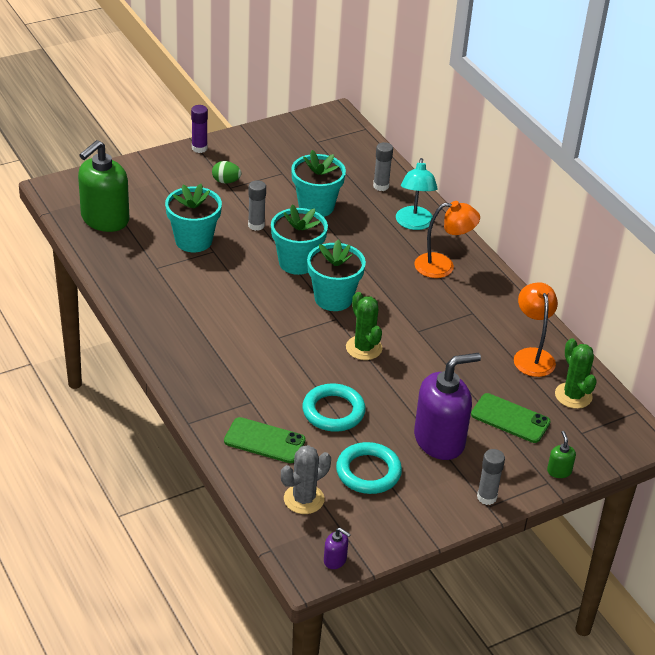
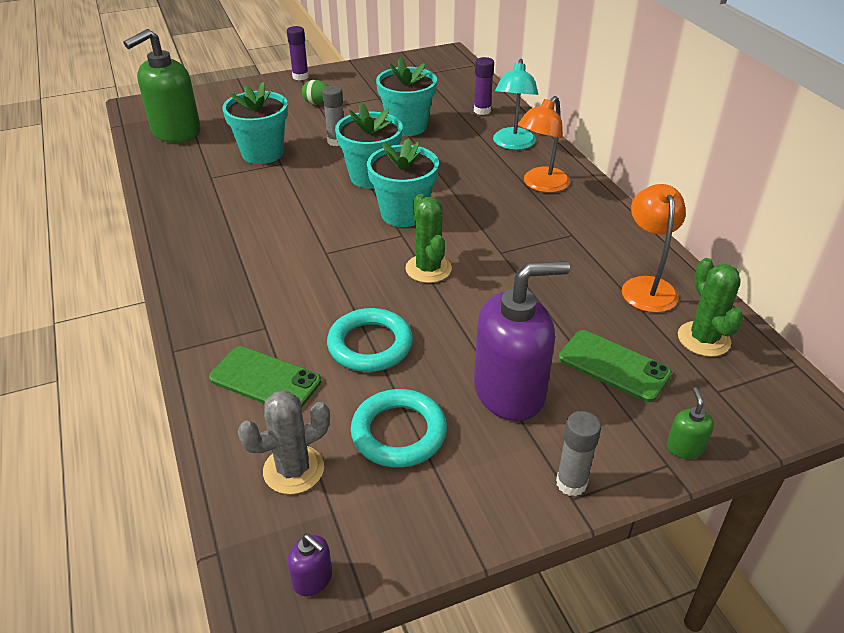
camera: 10 degrees right, 0 degrees up
grey glue stick [373,142,393,191] -> purple glue stick [474,57,494,115]
orange lamp [414,201,480,278] -> orange lamp turned 120 degrees clockwise [518,96,570,193]

